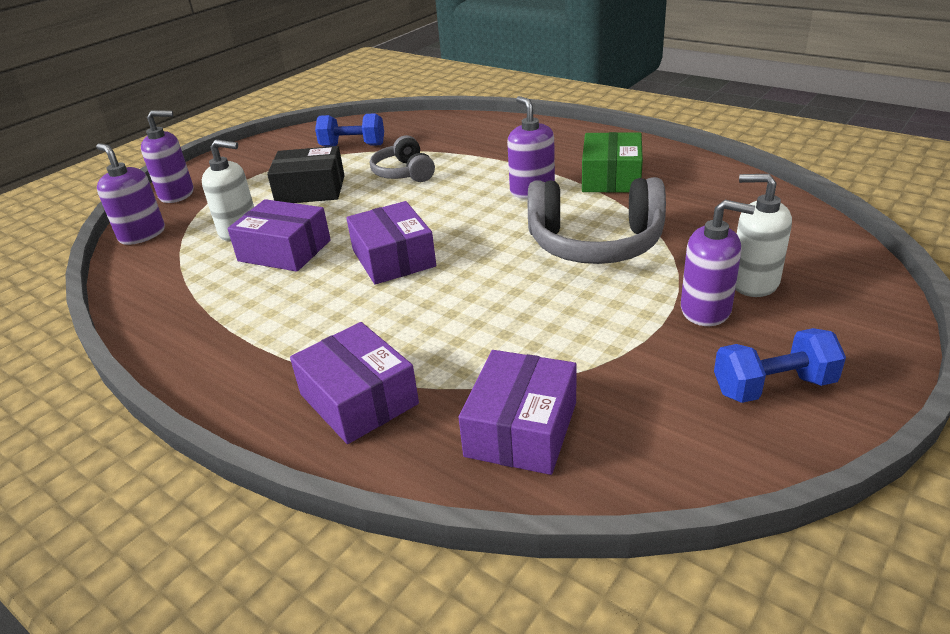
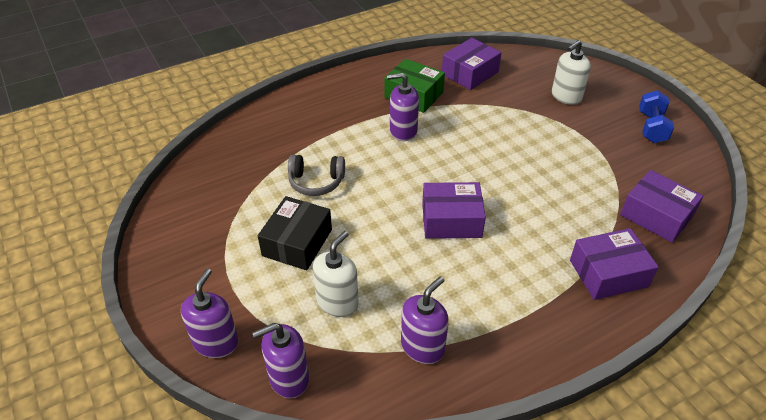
camera: 70 degrees left, 10 degrees up
purple box [227,199,331,272] -> purple box moved to [442,38,501,90]
blue dumbbell [315,113,384,147] -> none
grey headphones [528,177,666,264] -> none
purple soap dispenser [681,200,755,326] -> purple soap dispenser moved to [401,276,449,364]

